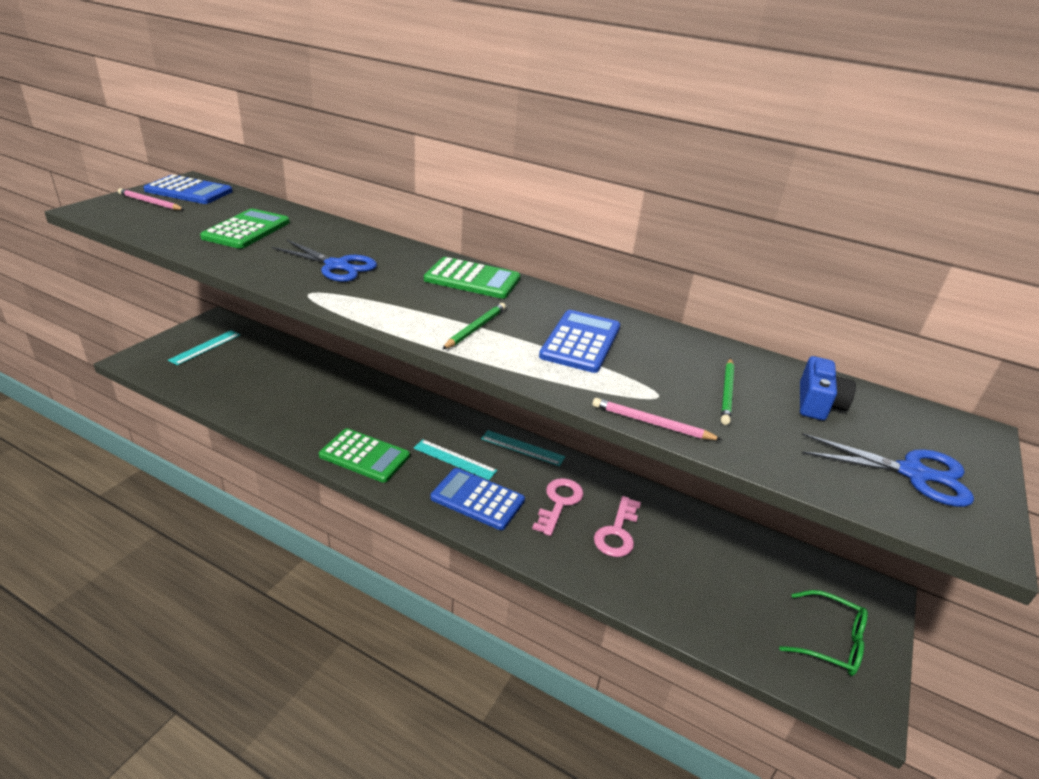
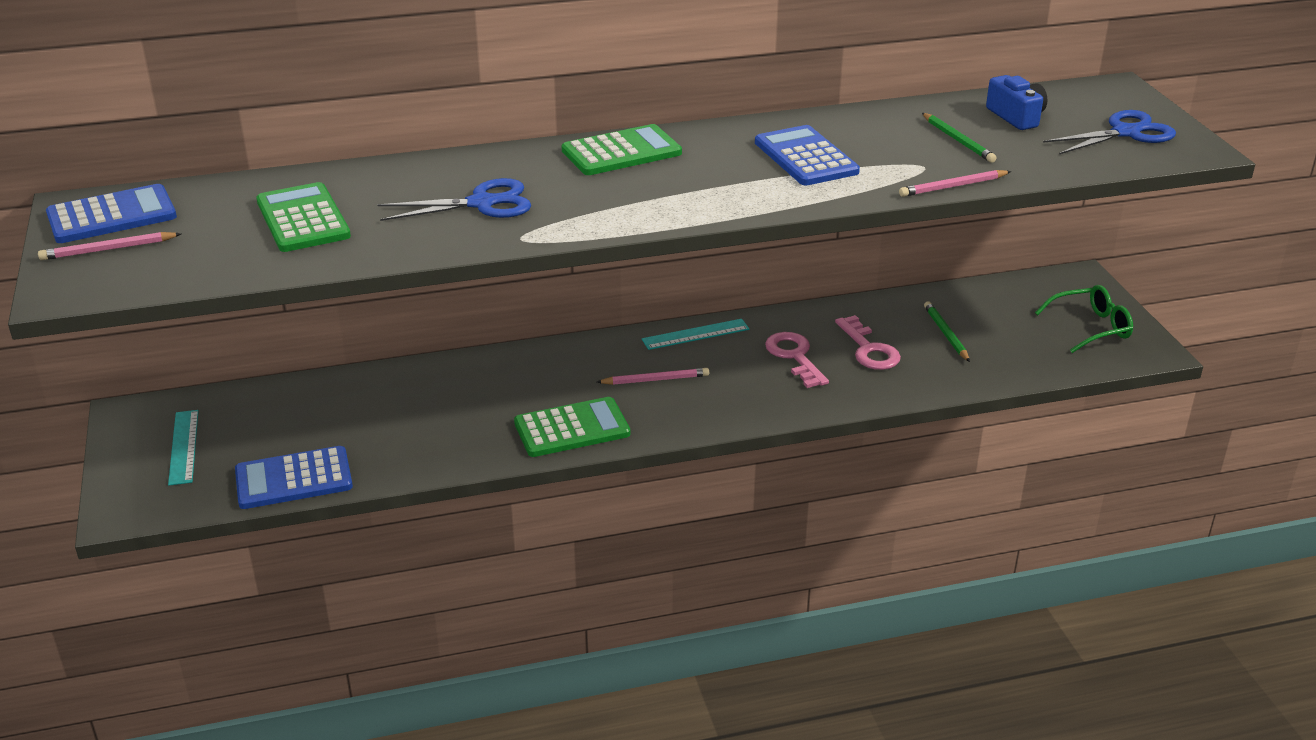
camera: 40 degrees left, 0 degrees up
turquoise ruler [414,439,497,480] -> pink pencil [597,368,709,385]
blue calculator [430,468,525,530] -> blue calculator moved to [235,446,353,509]
green pencil [442,303,506,350] -> green pencil moved to [924,301,970,362]

